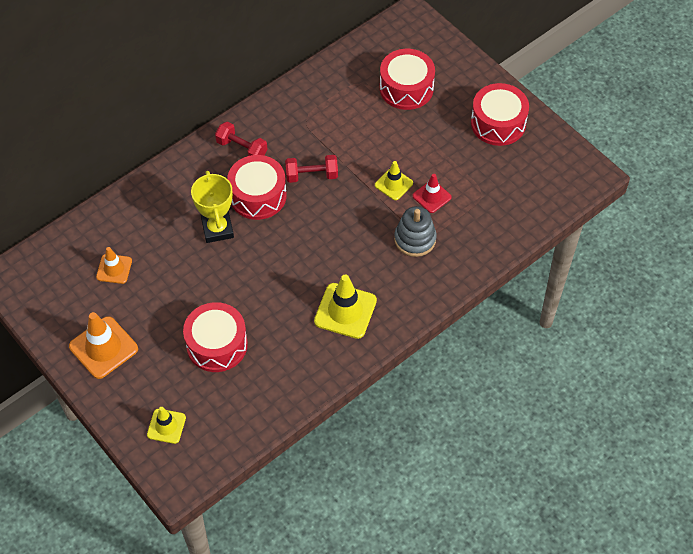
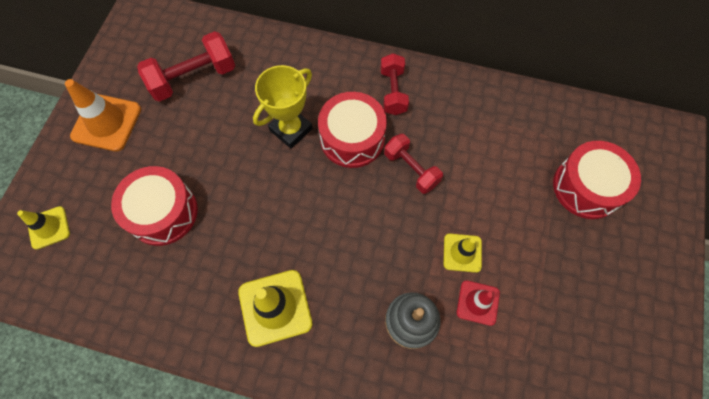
camera: 55 degrees right, 10 degrees up
orange traffic cone [96,247,132,284] -> red dumbbell [137,31,235,102]
red drum [471,83,529,146] -> none

